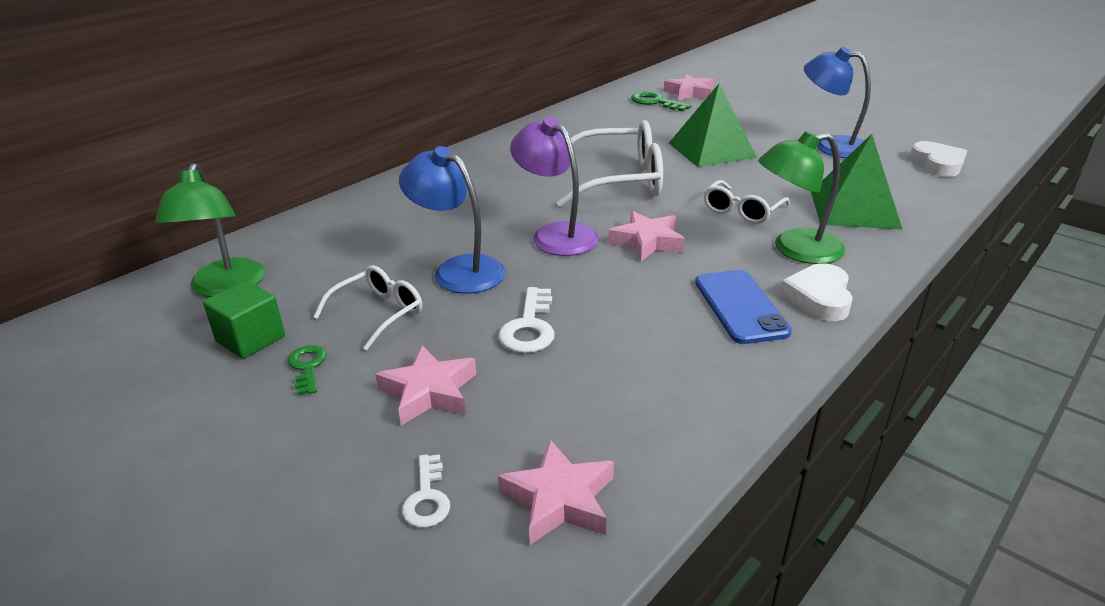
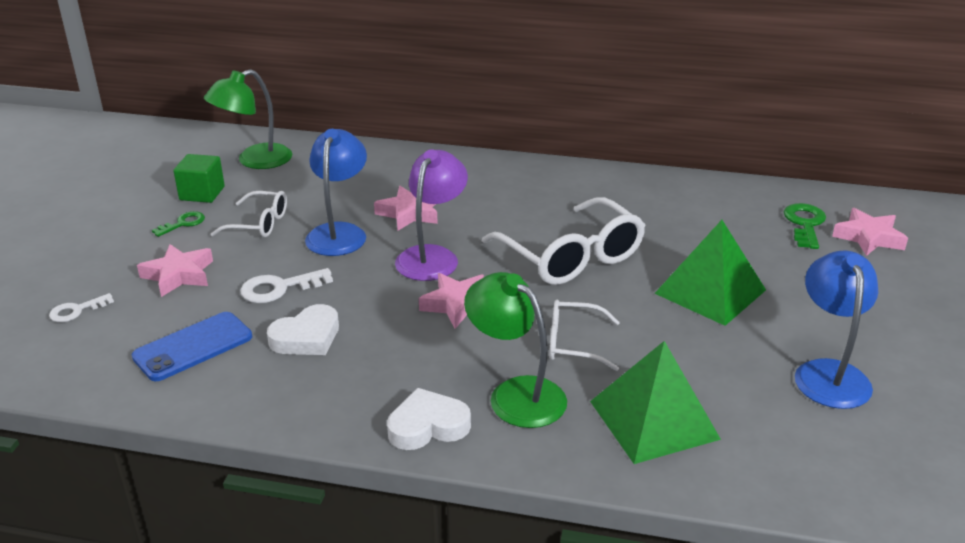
camera: 60 degrees right, 0 degrees up
pink star [498,439,614,545] -> pink star moved to [374,186,438,231]
blue phone [695,270,792,344] -> blue phone moved to [132,312,252,381]
white heart [910,141,967,177] -> white heart moved to [267,304,339,355]

